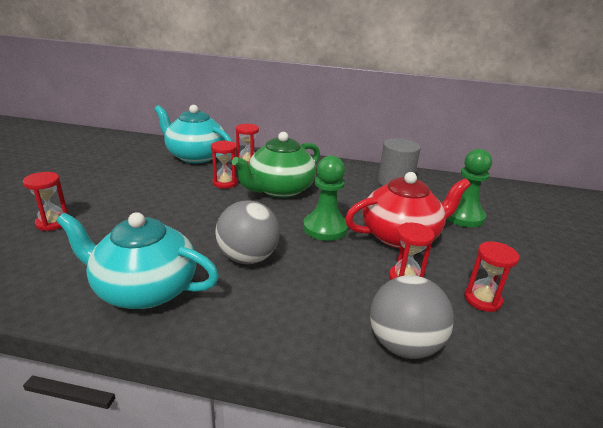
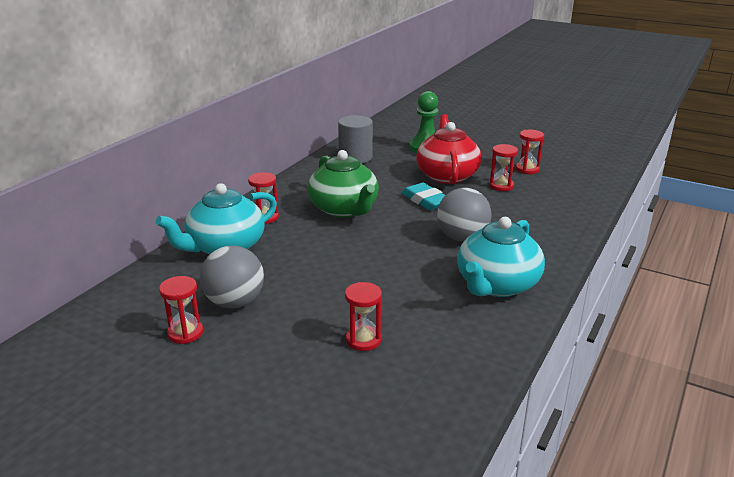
camera: 70 degrees left, 0 degrees up
red hourglass [211,140,238,189] -> red hourglass moved to [159,276,203,344]
green pawn [303,156,348,241] -> turquoise eraser [402,183,445,210]
grey ball [370,275,454,359] -> grey ball moved to [200,245,264,309]

